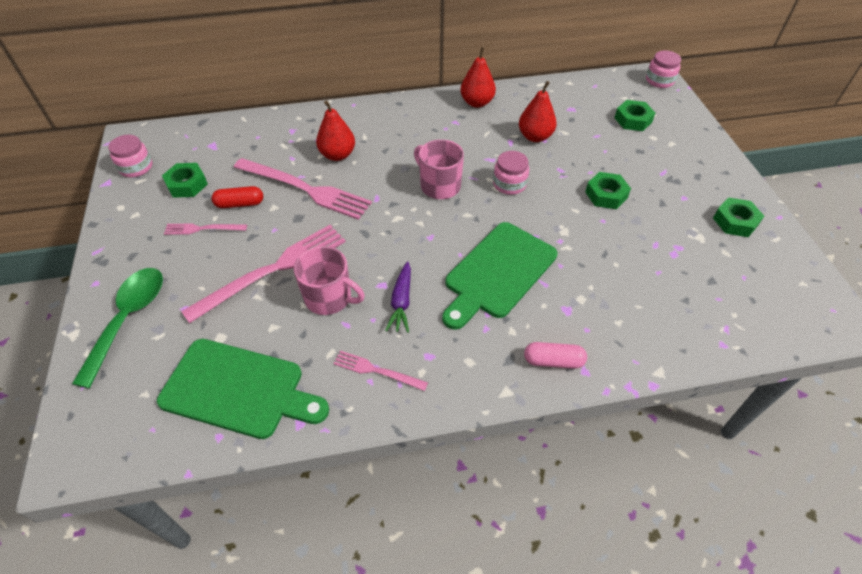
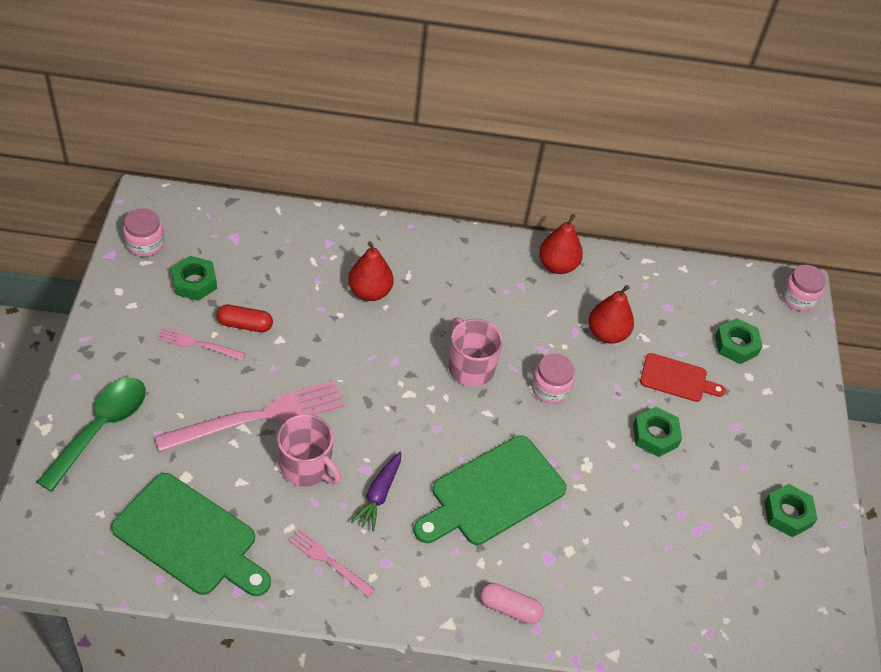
camera: 10 degrees right, 0 degrees up
pink fork [234,158,372,220] -> none
none -> red cutting board [640,353,725,402]

